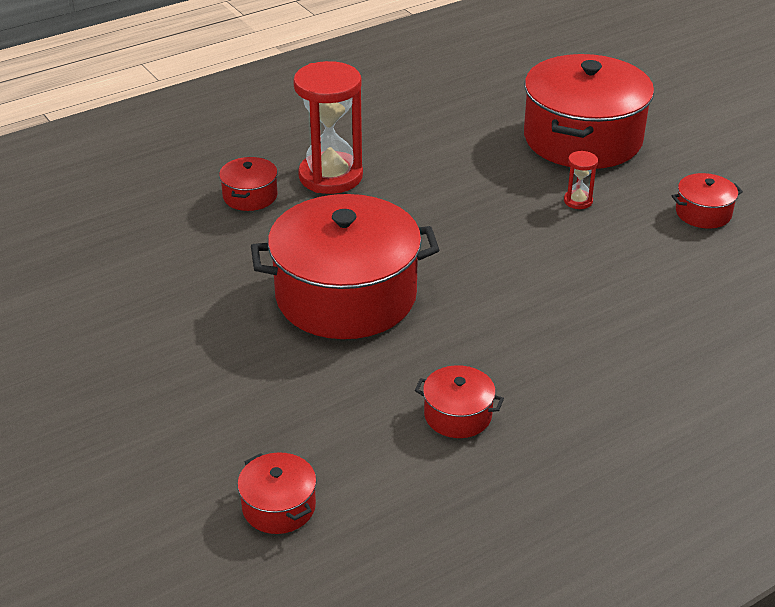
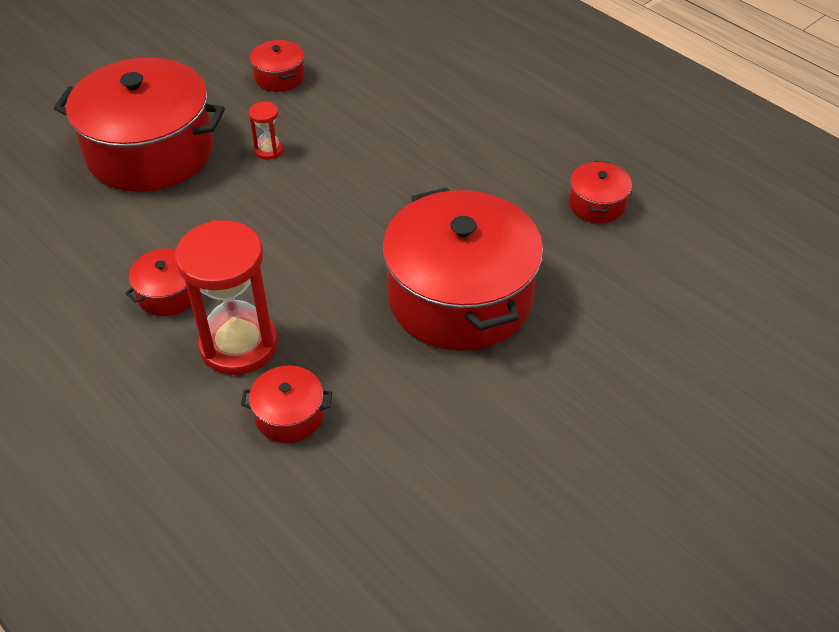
camera: 100 degrees left, 10 degrees up
red pot [237,452,316,534] -> red pot moved to [125,248,191,316]

